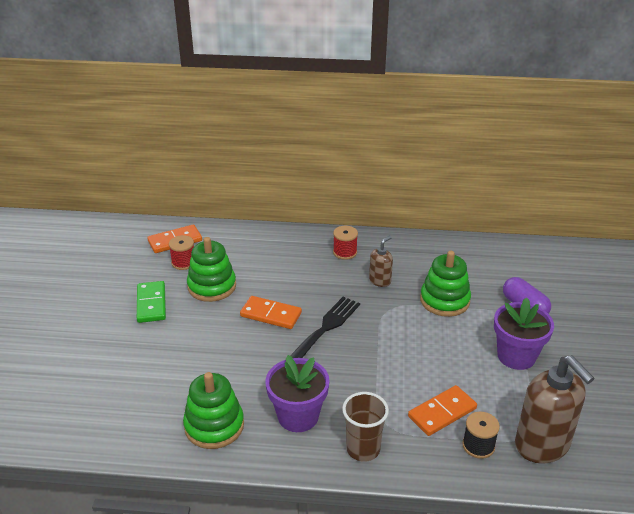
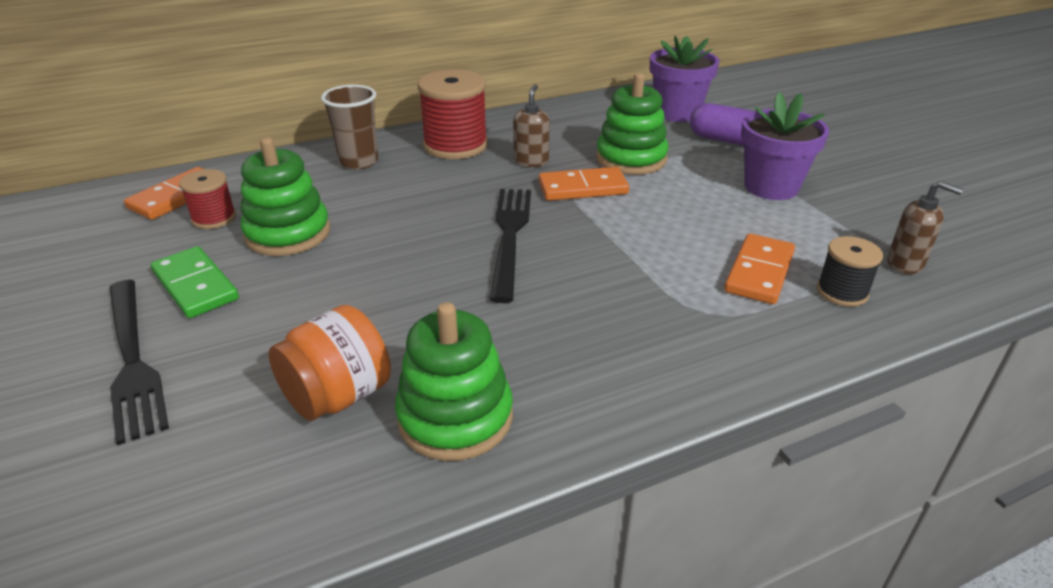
camera: 30 degrees left, 0 degrees up
orange domino [240,296,302,329] -> orange domino moved to [539,167,629,201]
purple flower pot [266,355,329,432] -> purple flower pot moved to [650,36,720,122]
red spool [333,226,358,260] -> red spool [418,69,488,159], size x1.79
brown cup [342,392,389,462] -> brown cup moved to [321,85,378,170]
brown soap dispenser [515,355,594,464] -> brown soap dispenser [887,181,963,274], size x0.51
none -> black fork [109,280,169,445]
none -> orange jar [268,305,391,421]

